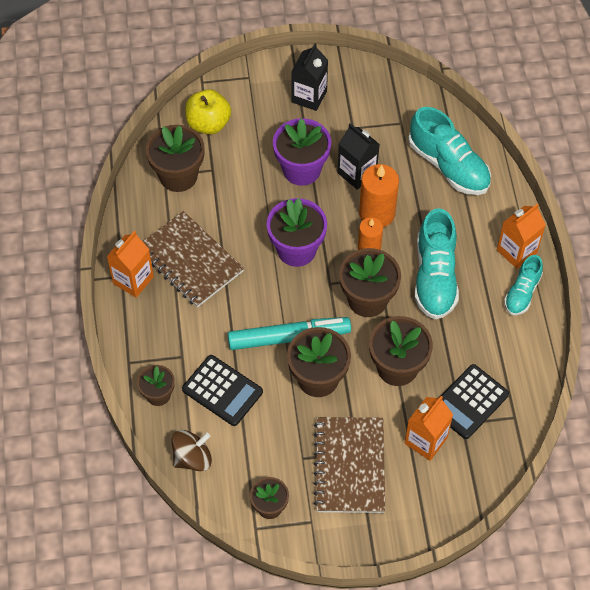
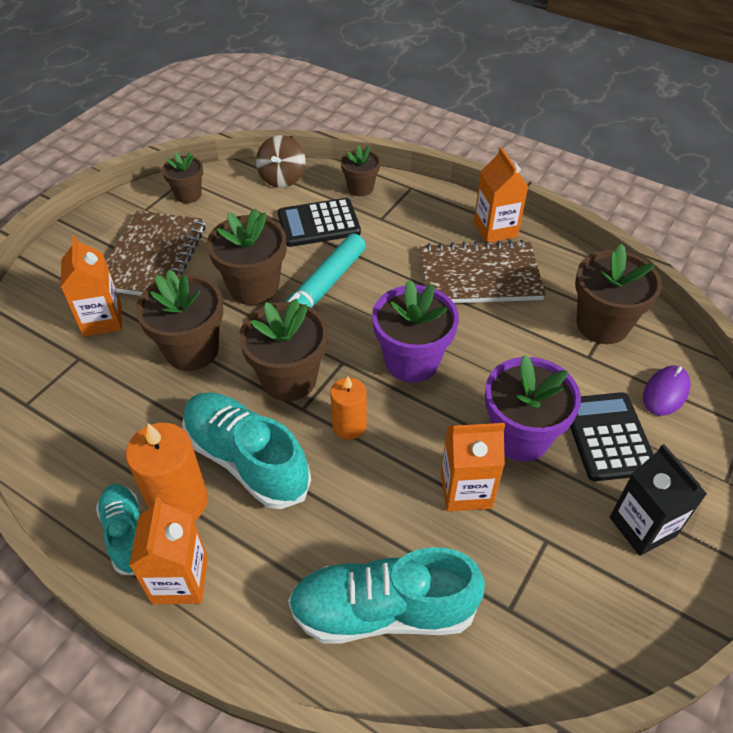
camera: 130 degrees right, 10 degrees down
yellow apple [185,89,231,134] -> purple mouse [643,366,691,416]
brown notebook [314,417,385,513] -> brown notebook turned 60 degrees clockwise [106,210,206,296]
black carton [338,123,380,190] -> orange carton [441,423,505,512]
orange candle [359,164,399,227] -> orange candle moved to [126,423,208,521]
black calculator [439,364,509,439] -> black calculator moved to [570,392,654,481]

